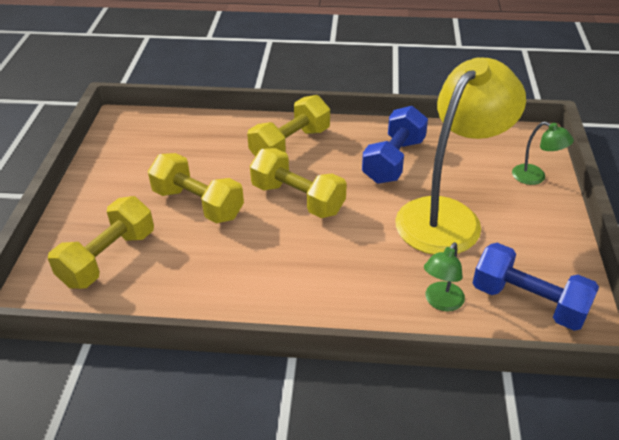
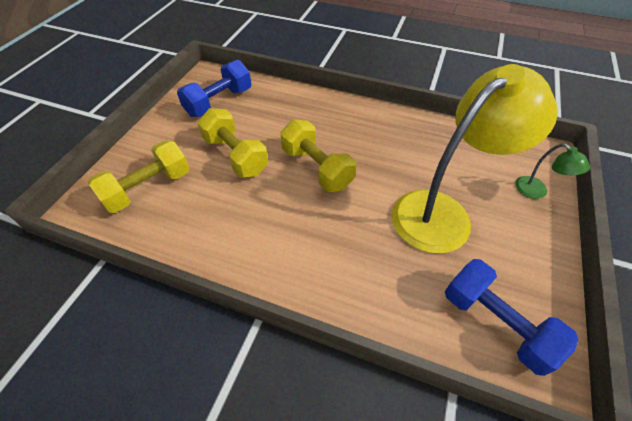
camera: 15 degrees right, 10 degrees up
yellow dumbbell [247,95,330,157] -> none
blue dumbbell [362,106,428,184] -> blue dumbbell moved to [177,60,252,117]
green lamp [424,242,465,311] -> none

